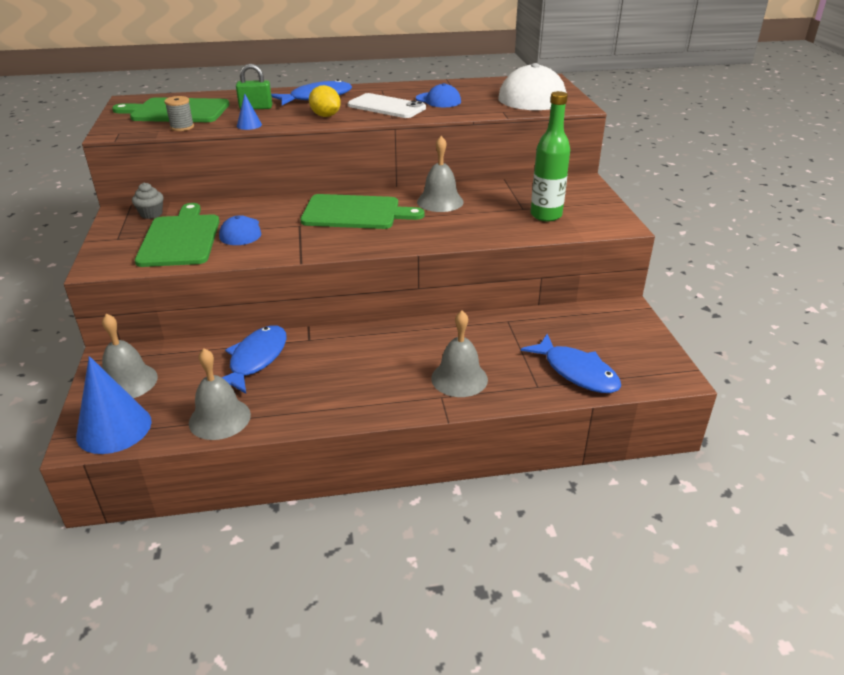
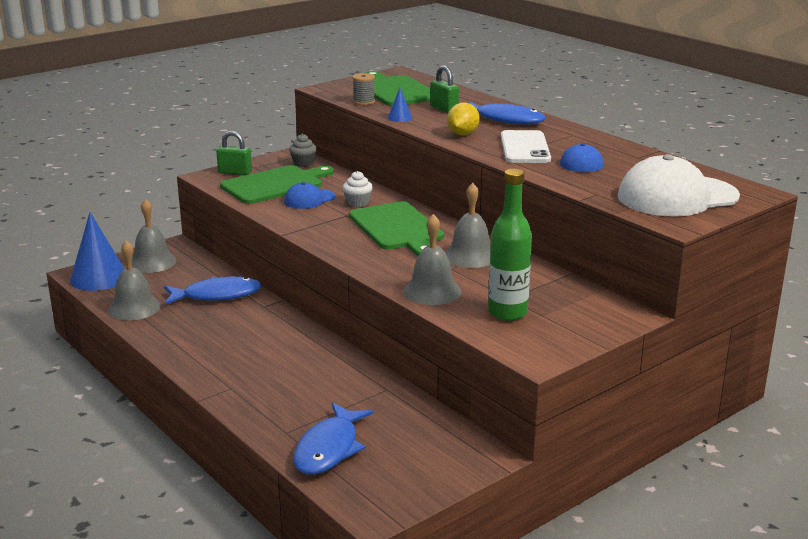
camera: 60 degrees right, 10 degrees down
grey bell [431,311,488,397] -> grey bell moved to [403,214,461,305]
none -> green padlock [216,131,252,175]
none -> white cupcake [343,171,373,207]

